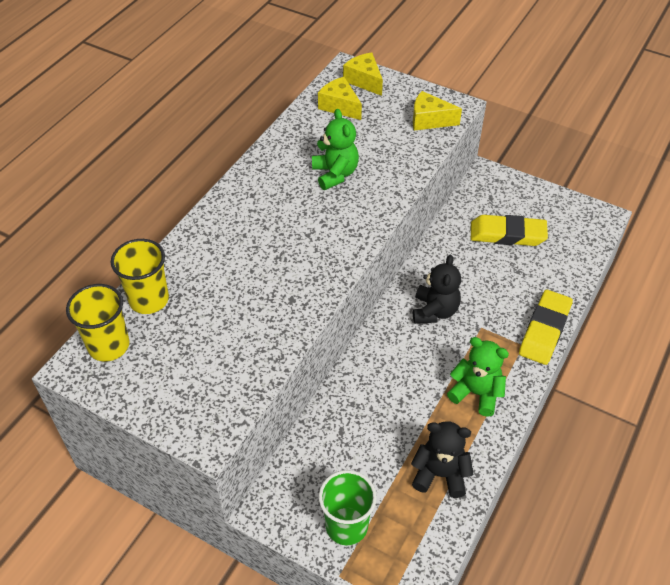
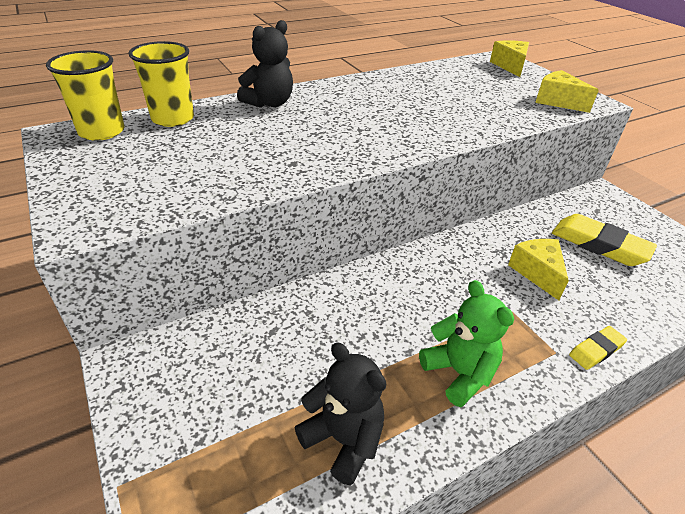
camera: 30 degrees right, 10 degrees down
green teddy bear [312,109,359,190] -> none
yellow cheese [318,77,362,120] -> yellow cheese moved to [508,239,569,300]
green cup [319,470,377,545] -> none
black teddy bear [413,255,461,324] -> black teddy bear moved to [237,20,293,108]
yellow eraser [519,290,573,365] -> yellow eraser [569,326,627,370], size x0.53

